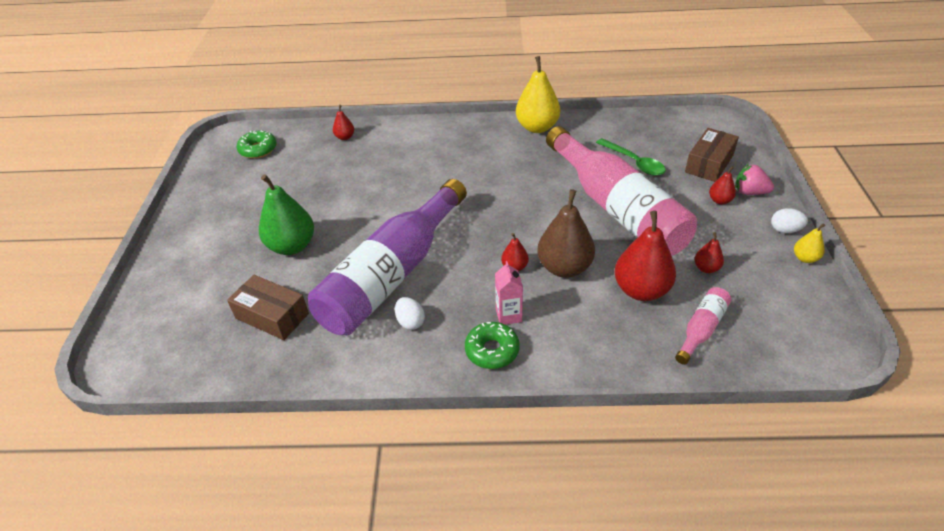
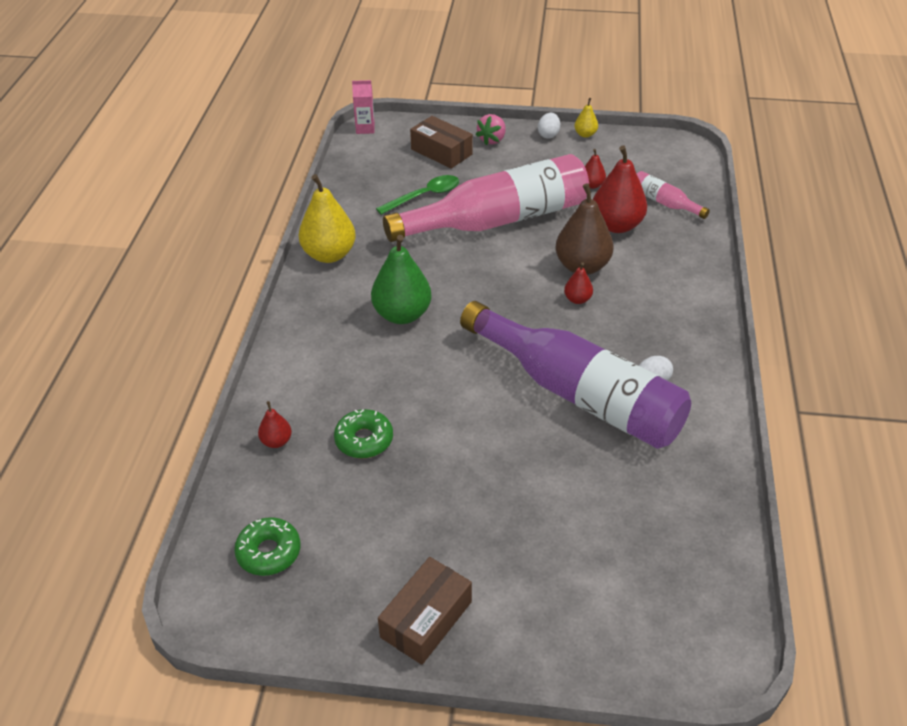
camera: 85 degrees left, 0 degrees up
brown box [227,275,309,340] -> brown box moved to [378,557,472,665]
green pear [259,174,314,255] -> green pear moved to [371,235,432,324]
green donut [465,322,520,369] -> green donut moved to [334,409,393,458]
pink carton [495,261,523,325] -> pink carton moved to [352,80,375,134]
red pear [709,166,736,205] -> none

